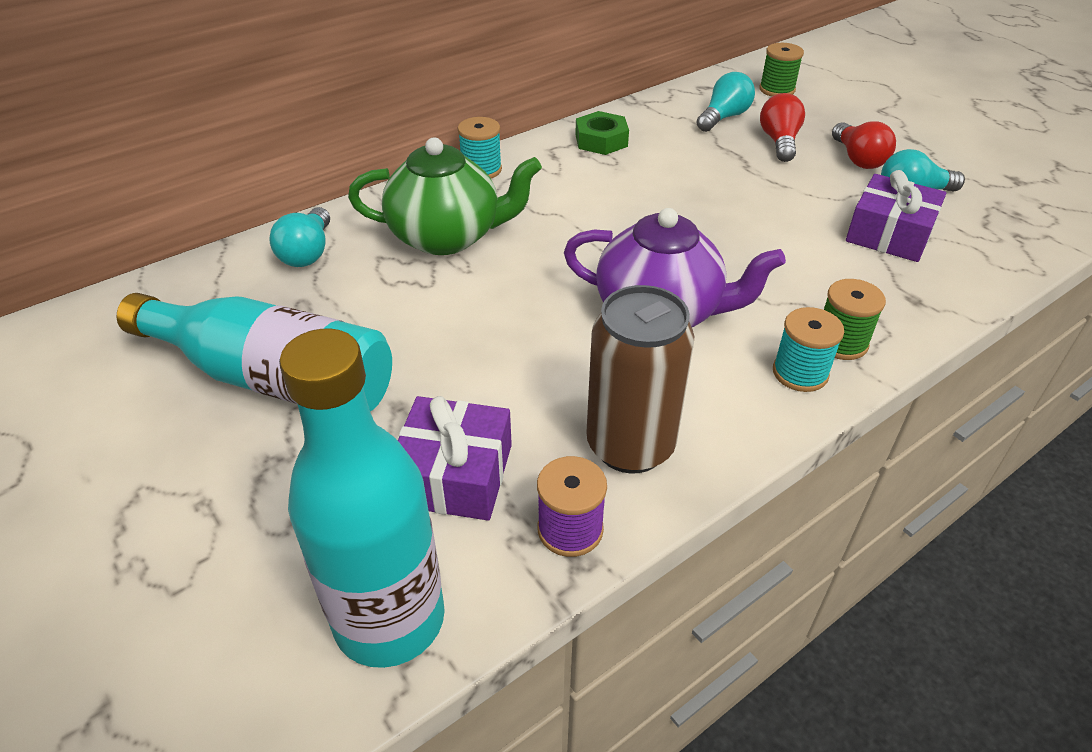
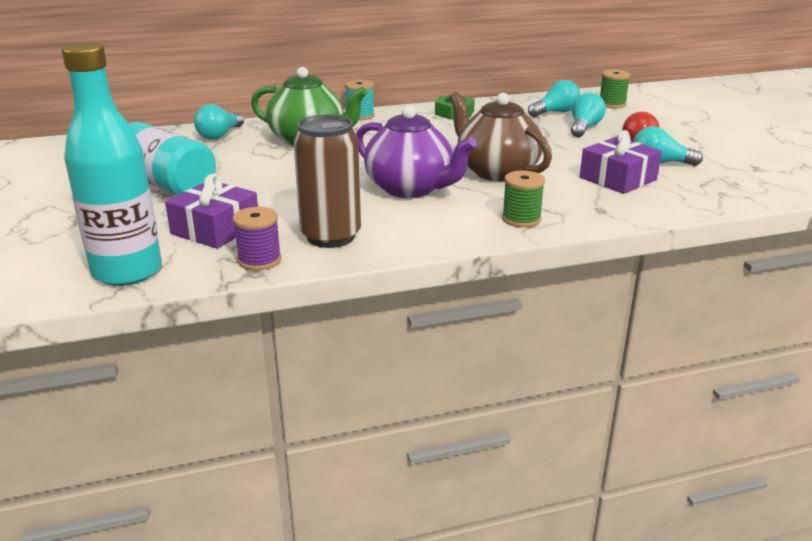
camera: 20 degrees right, 15 degrees down
red light bulb [760,93,805,162] -> turquoise light bulb [571,93,606,137]
turquoise spool [773,307,844,392] -> none
none -> brown teapot [449,91,552,181]

